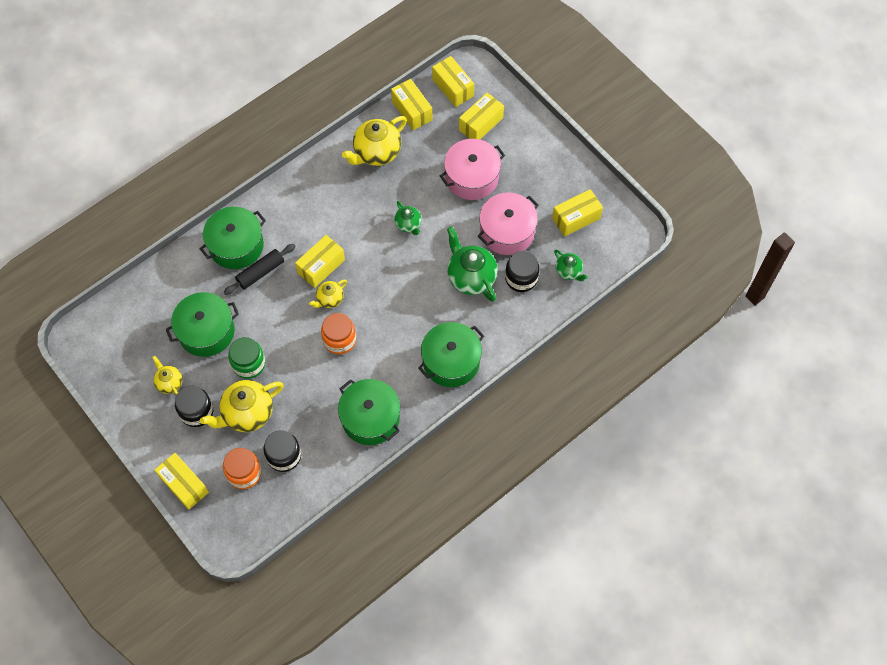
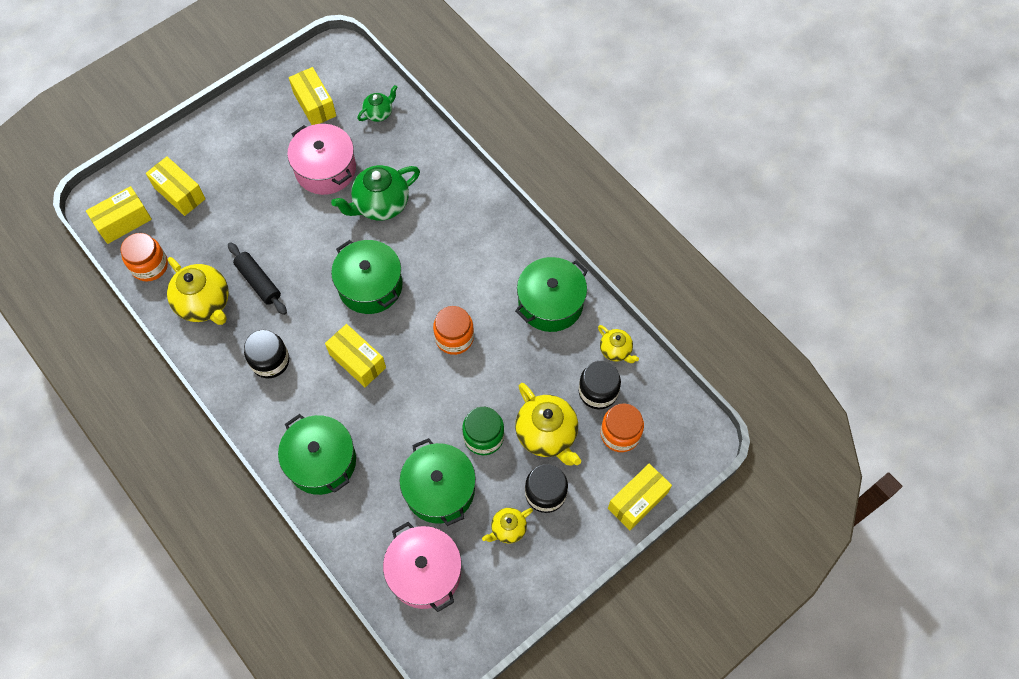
camera: 90 degrees left, 0 degrees up
black rolling pin [224,244,296,295] -> black rolling pin moved to [228,242,287,315]
yellow teapot [309,279,347,308] -> yellow teapot moved to [598,325,639,363]
yellow box [391,79,432,130] -> orange jar [120,233,168,282]
green teapot [394,201,421,235] -> none
green pot [418,322,484,387] -> green pot moved to [331,240,403,314]
pink pot [440,139,505,200] -> pink pot moved to [383,522,462,612]
black jar [505,251,539,292] -> black jar moved to [244,330,289,378]

